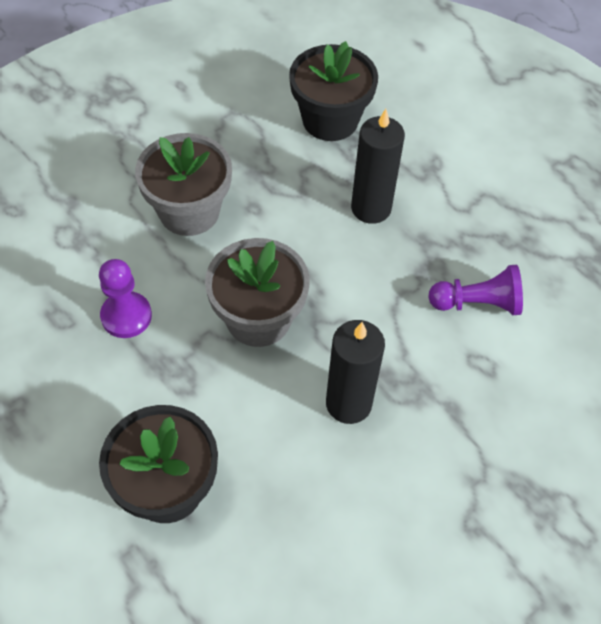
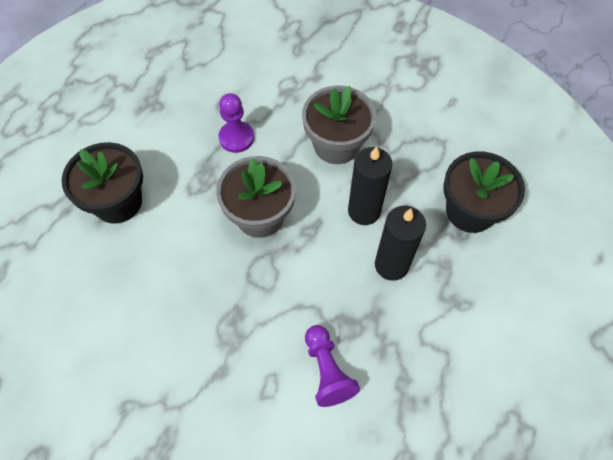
camera: 75 degrees right, 5 degrees up
black candle [326,320,385,424] -> black candle moved to [348,146,392,225]

